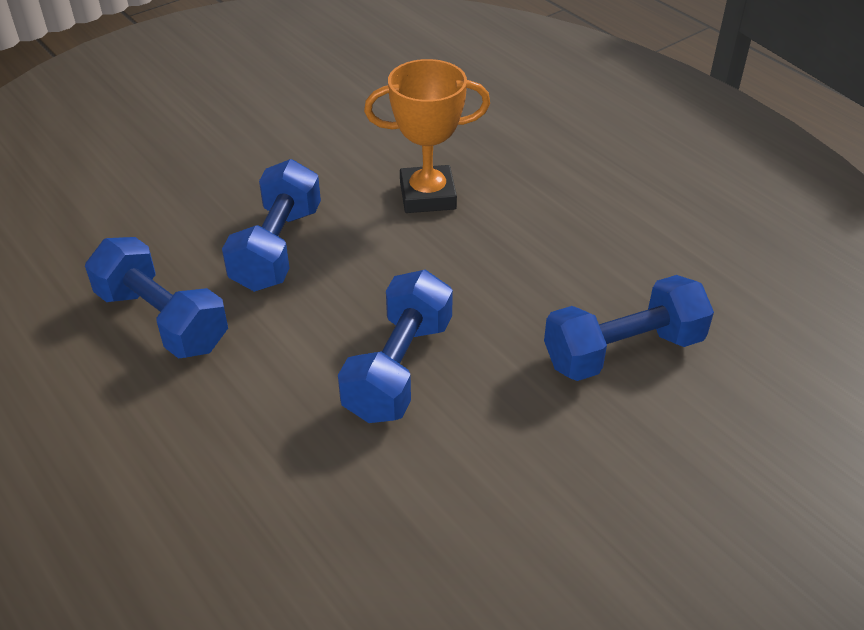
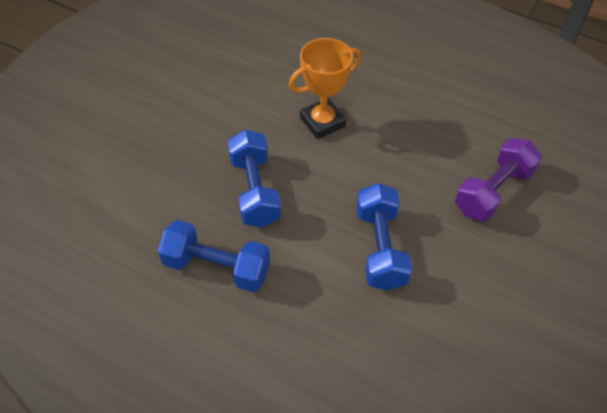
camera: 25 degrees left, 10 degrees up
blue dumbbell [544,275,714,381] -> purple dumbbell [455,138,542,222]

